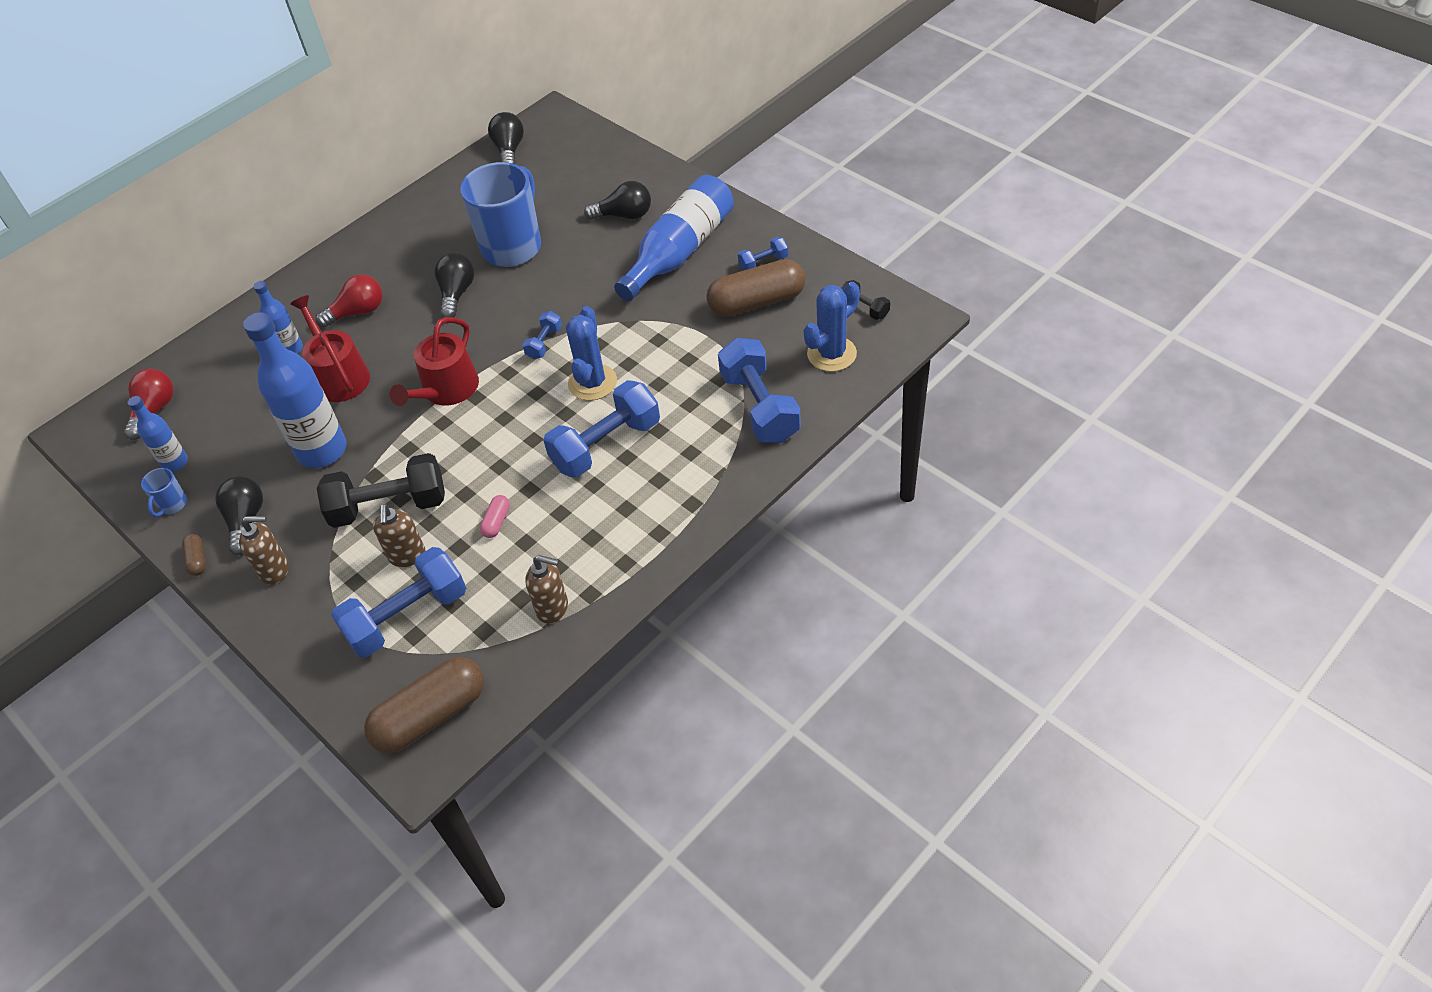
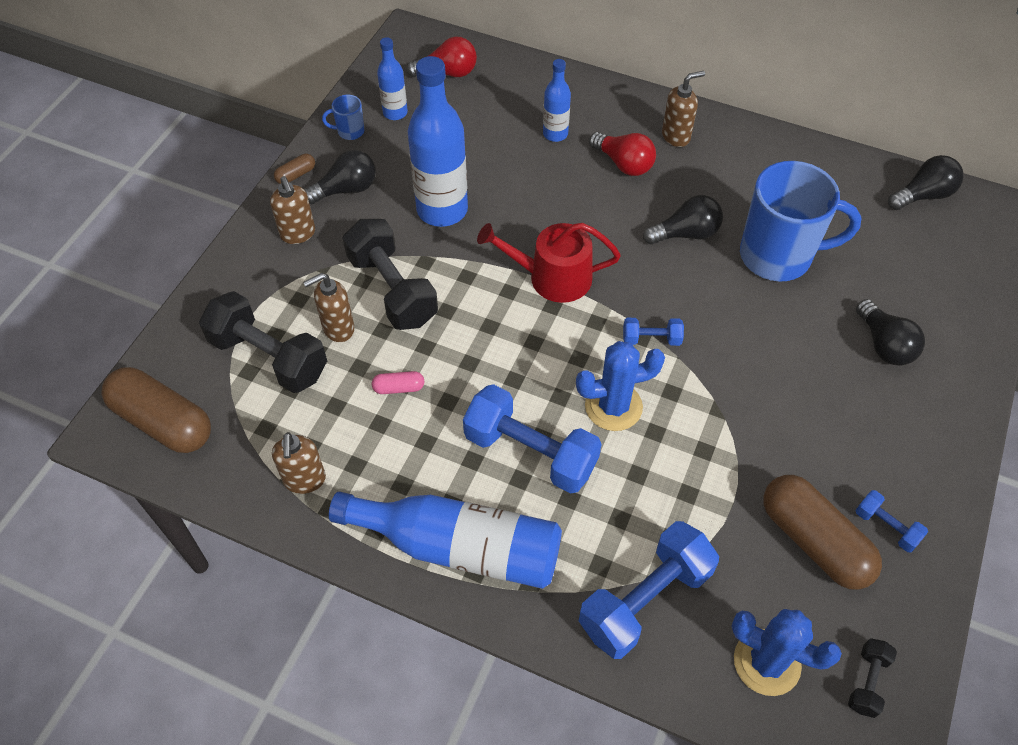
camera: 65 degrees right, 5 degrees up
red watering can [290,295,370,402] -> none
blue dumbbell [331,547,466,657] -> black dumbbell [199,291,327,393]
blue bottle [614,175,734,301] -> blue bottle moved to [329,491,562,589]
none -> brown soap dispenser [662,71,705,147]

